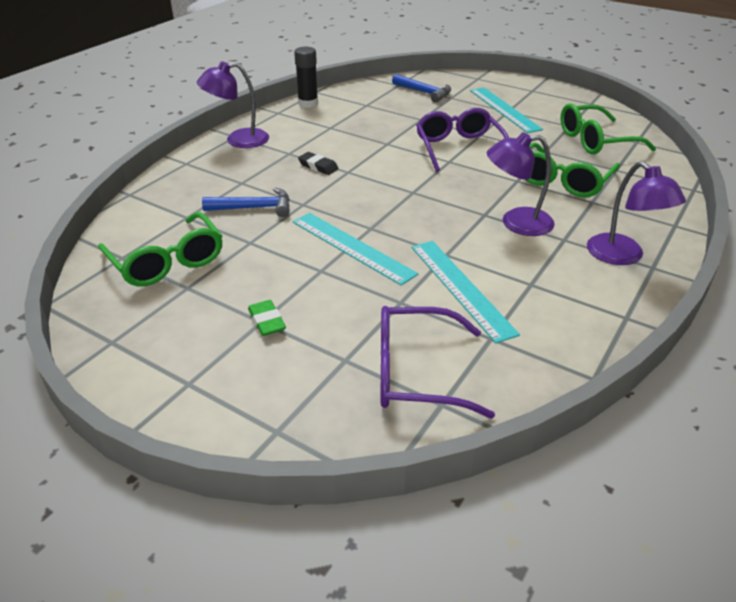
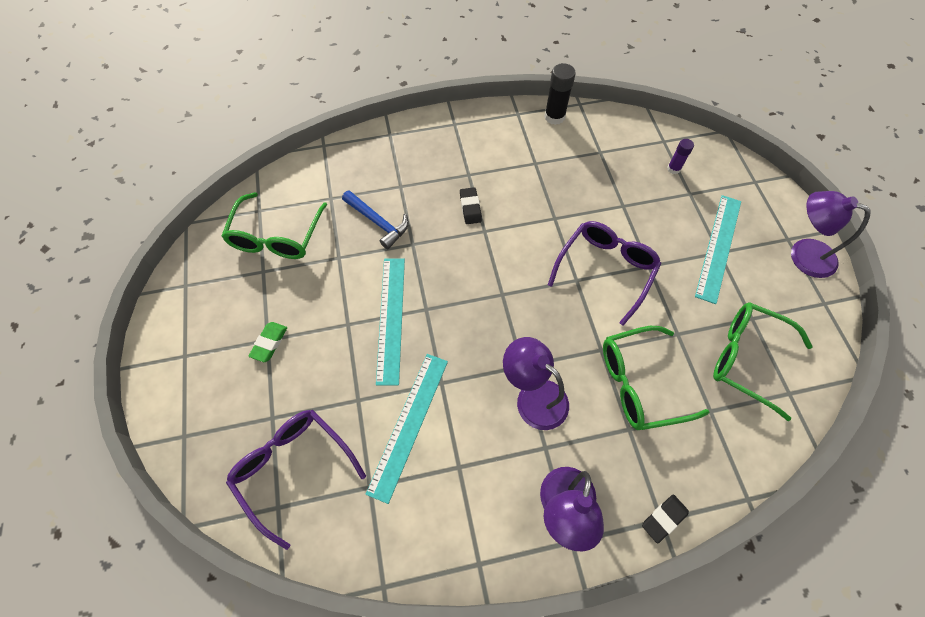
camera: 45 degrees right, 25 degrees up
purple lamp [197,61,269,148] -> purple lamp moved to [791,191,871,278]
blue hammer [392,74,451,102] -> purple glue stick [667,139,694,174]
none -> black eraser [642,494,689,544]

